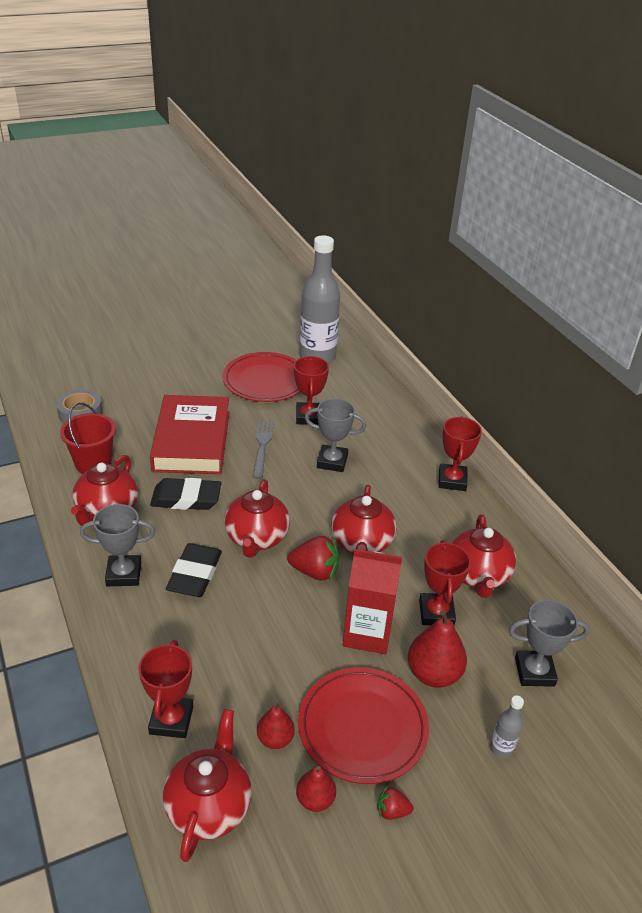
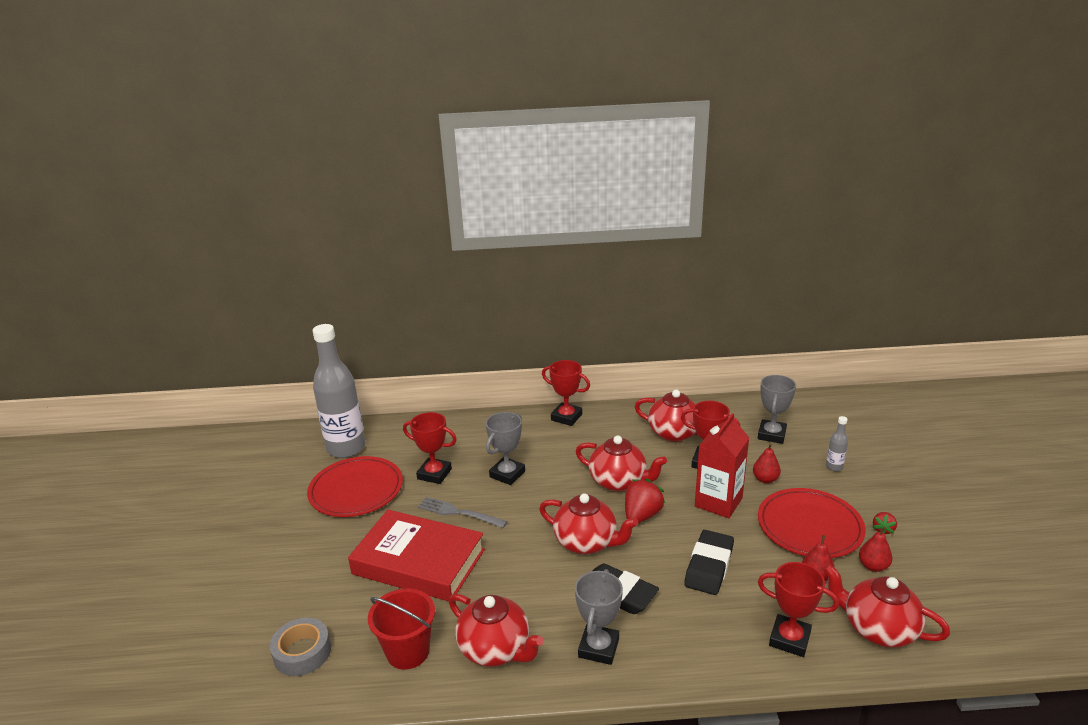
camera: 65 degrees left, 10 degrees down
black eraser [150,478,221,510] -> black eraser moved to [684,530,734,595]
red pear [408,610,467,688] -> red pear [753,443,781,483], size x0.60

